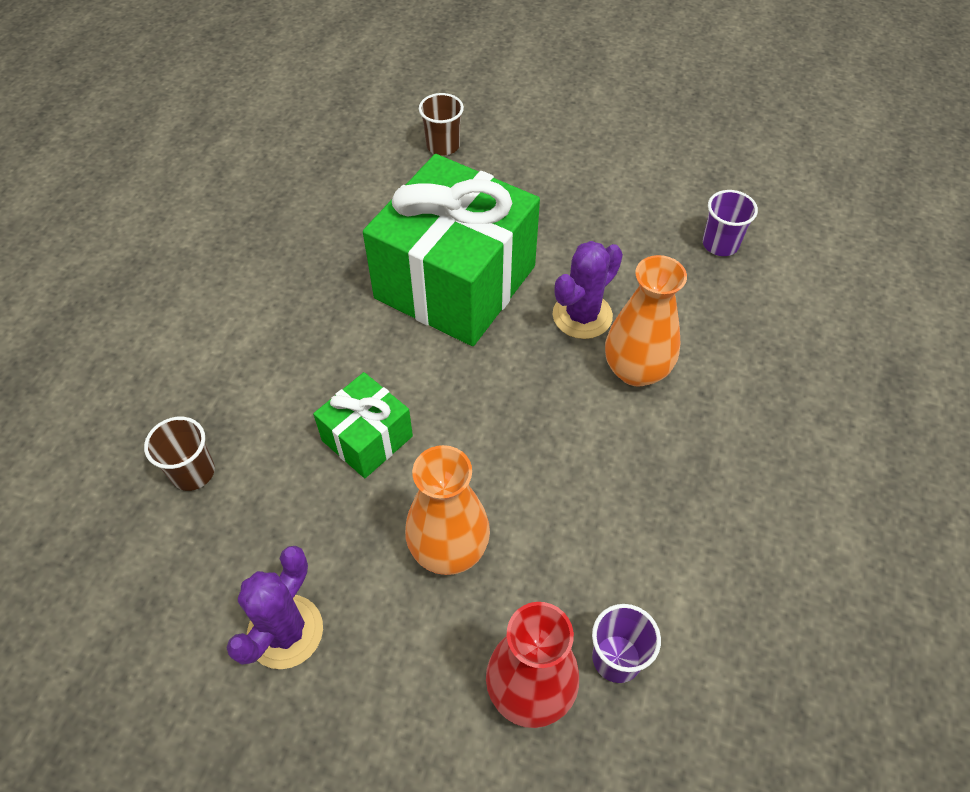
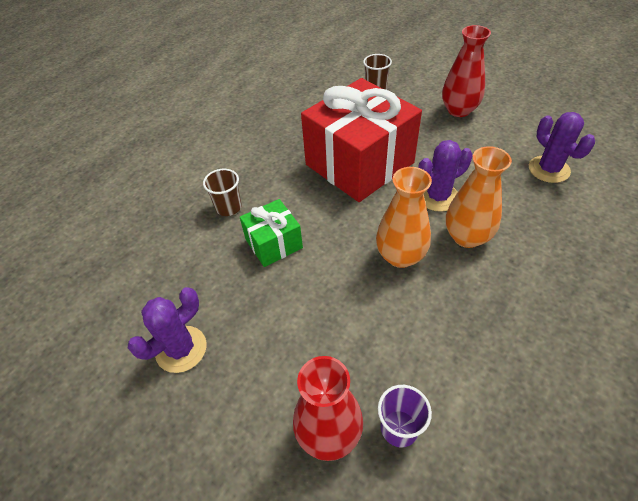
camera: 20 degrees right, 5 degrees down
brown cup [144,417,215,491] -> brown cup moved to [203,169,242,216]
green gift [363,154,540,346] -> red gift [301,78,422,202]
orange vase [405,445,490,575] -> orange vase moved to [376,167,432,268]
purple cup [703,190,758,256] -> purple cactus [529,112,595,183]
none -> red vase [442,25,491,117]

